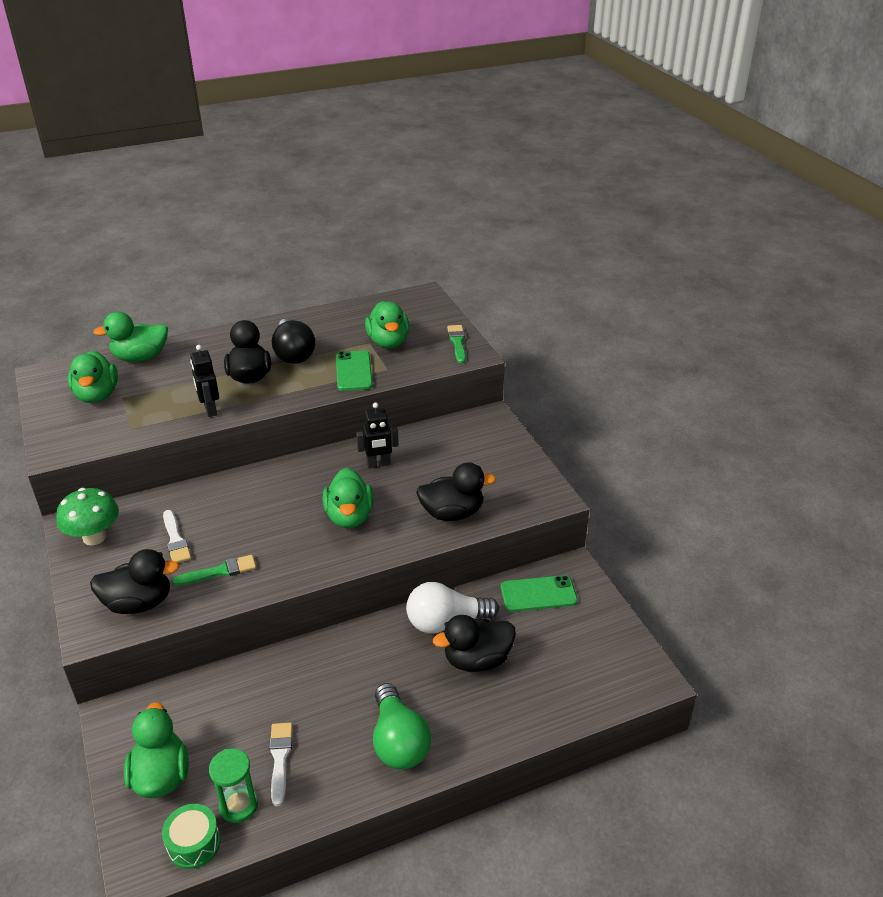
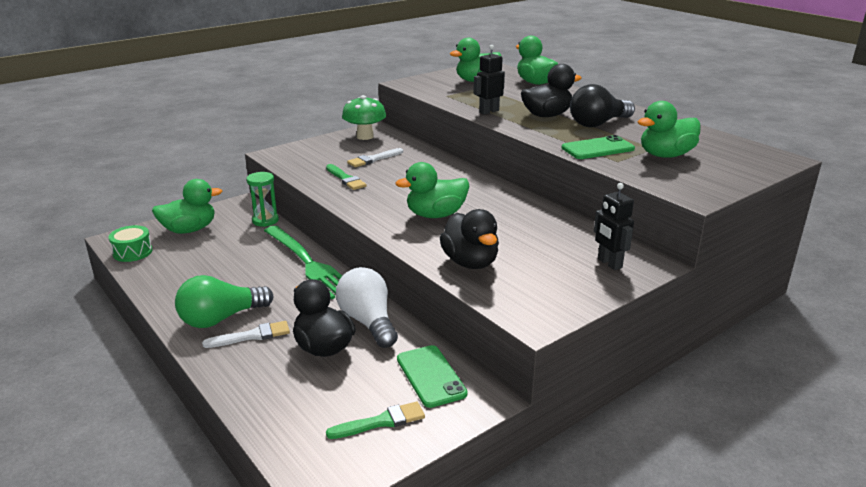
camera: 75 degrees right, 10 degrees down
black duck [90,549,180,614] -> none
green hourglass [209,749,258,823] -> green hourglass moved to [246,172,279,227]
white brush [269,722,292,806] -> white brush moved to [202,321,290,348]
black robot [356,402,399,468] -> black robot moved to [594,183,634,270]
green brush [447,325,466,364] -> green brush moved to [326,401,425,439]
none -> green fork [264,226,342,299]

